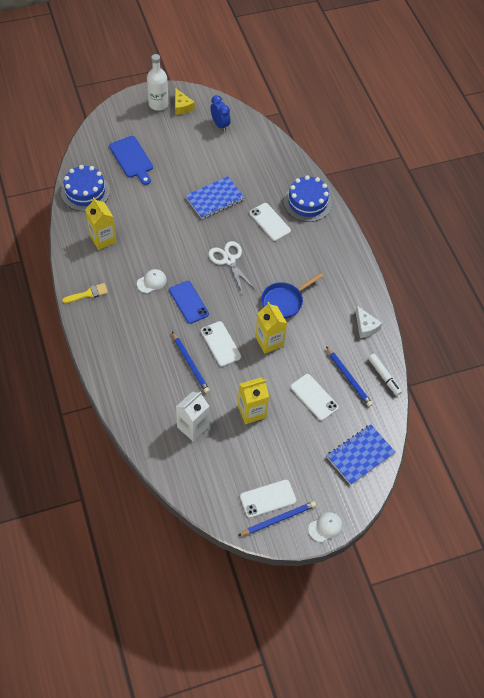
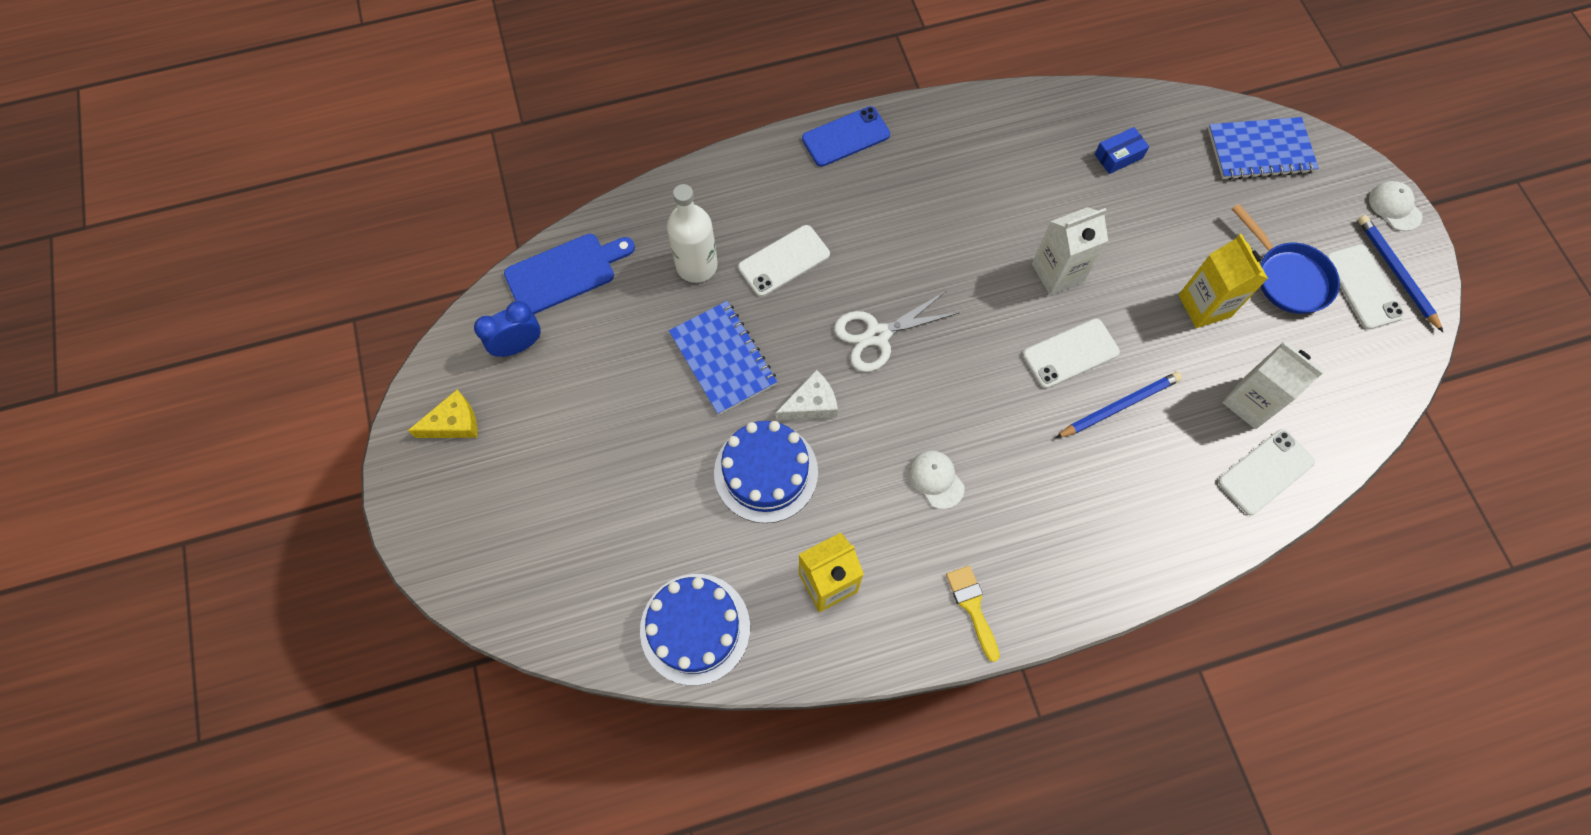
camera: 85 degrees left, 10 degrees up
blue cutting board [109,136,153,185] -> blue cutting board moved to [504,234,635,314]
white bottle [147,54,168,111] -> white bottle moved to [667,184,718,283]
blue phone [169,281,209,324] -> blue phone moved to [802,106,890,167]
yellow carton [255,302,287,354] -> white carton [1032,207,1108,295]
blue pan [261,272,323,319] -> blue pan moved to [1232,204,1340,314]
blue cake [284,175,332,222] -> blue cake moved to [714,421,818,523]
white phone [290,374,339,421] -> white phone moved to [1218,429,1315,515]
blue pencil [326,346,373,407] -> blue box [1095,127,1149,174]
blue notebook [327,424,395,485] -> blue notebook turned 60 degrees counterclockwise [1208,117,1319,180]
white cheese [355,306,382,338] -> white cheese moved to [775,370,838,420]
white marker [368,354,402,396] -> none

